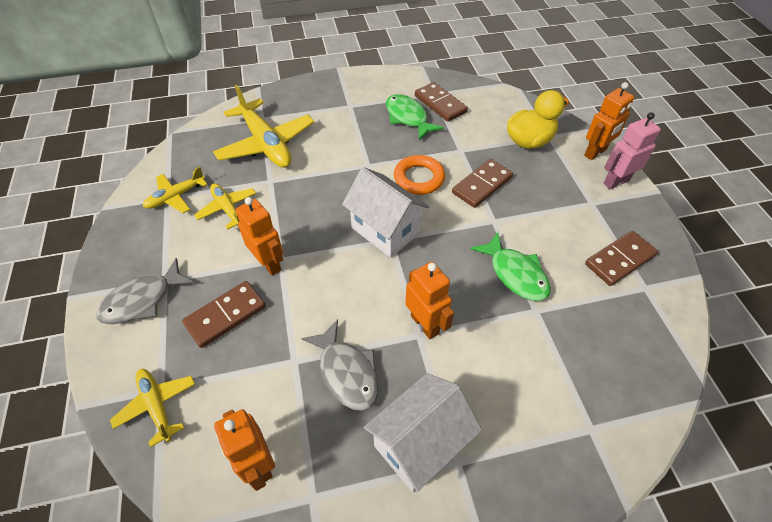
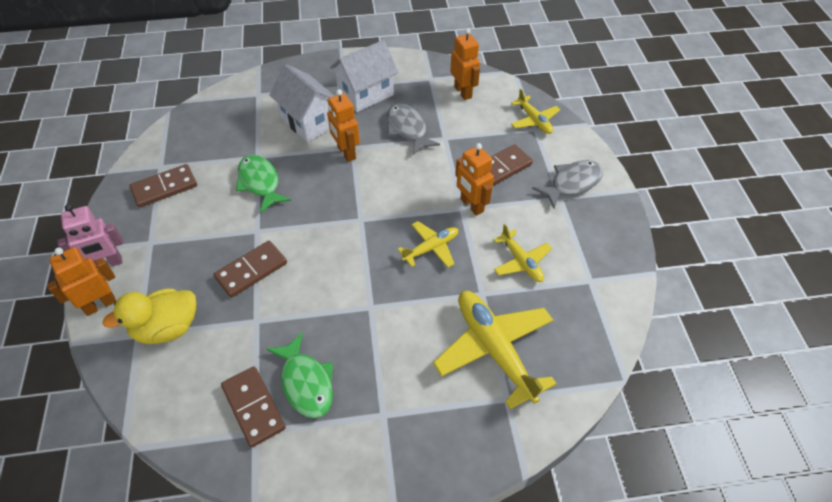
camera: 175 degrees left, 0 degrees up
yellow plane [143,166,208,213] -> yellow plane moved to [398,221,458,268]
white house [342,167,430,258] -> white house moved to [269,64,334,142]
orange ring [394,155,445,195] -> none

